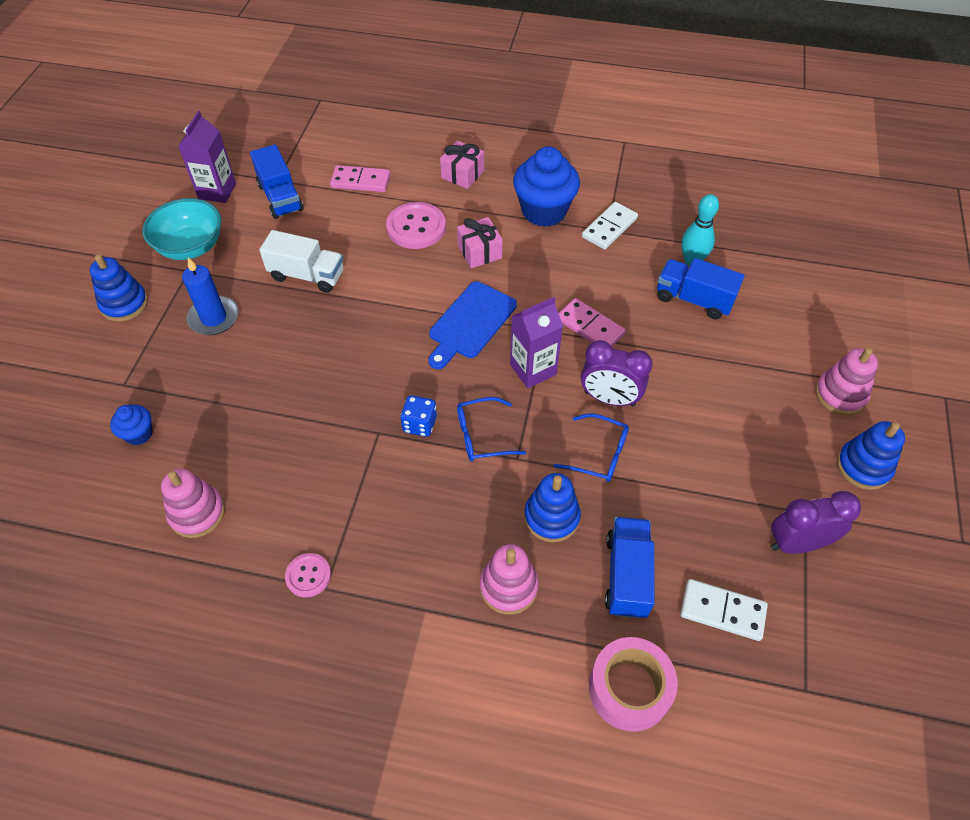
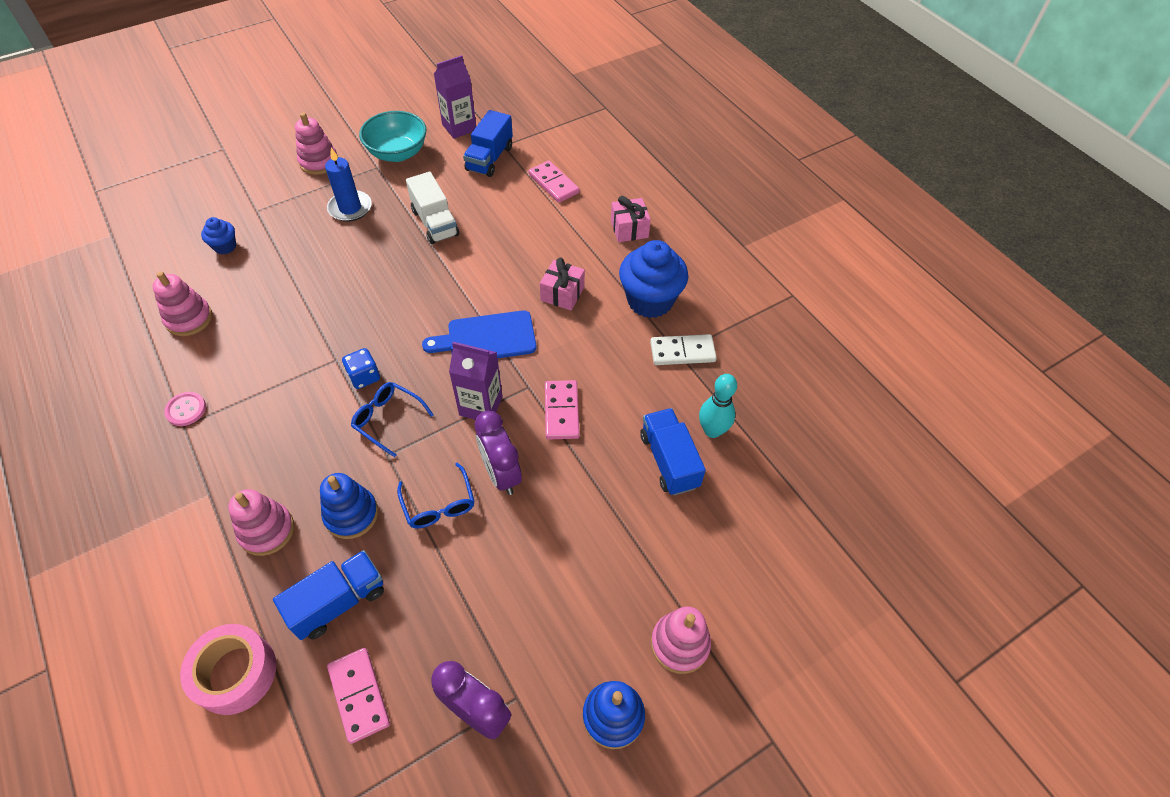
camera: 45 degrees right, 0 degrees up
blue stacking toy [90,254,148,322] -> pink stacking toy [295,113,338,175]
pink button [386,202,446,249] -> none
white domino [680,579,768,641] -> pink domino [327,648,390,744]

